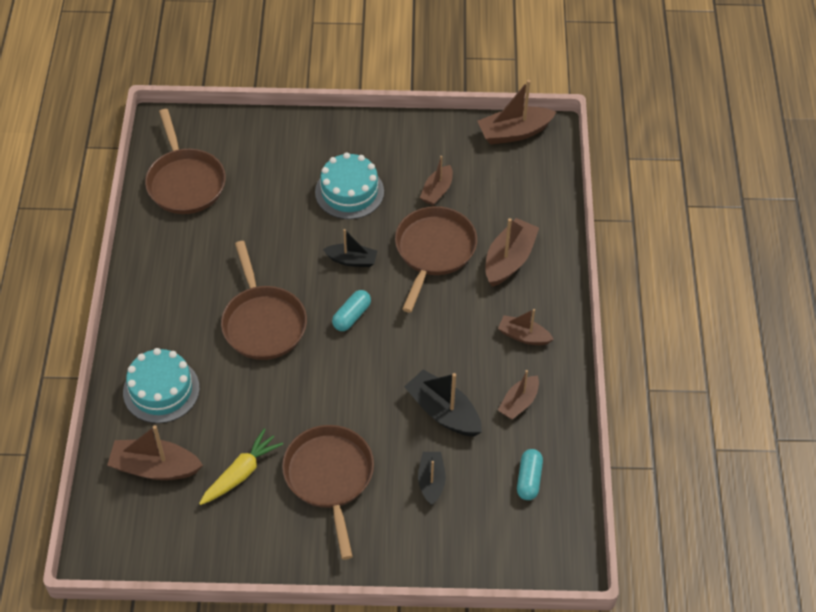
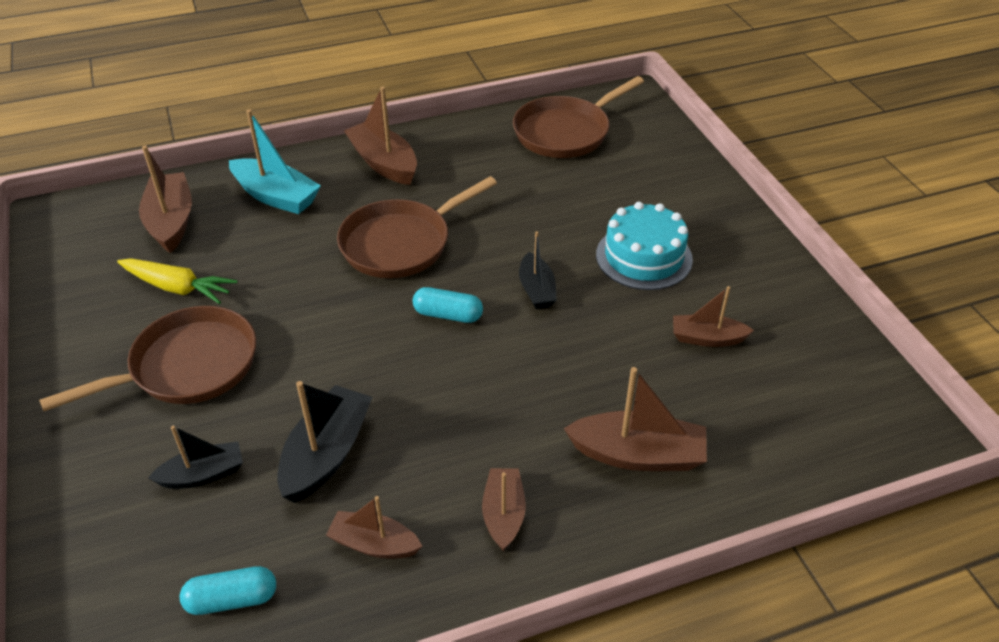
camera: 70 degrees right, 10 degrees down
turquoise cake [123,348,200,423] -> turquoise boat [229,109,321,214]
brown pan [395,206,477,313] -> none
brown boat [478,80,556,145] -> brown boat moved to [344,87,417,185]

